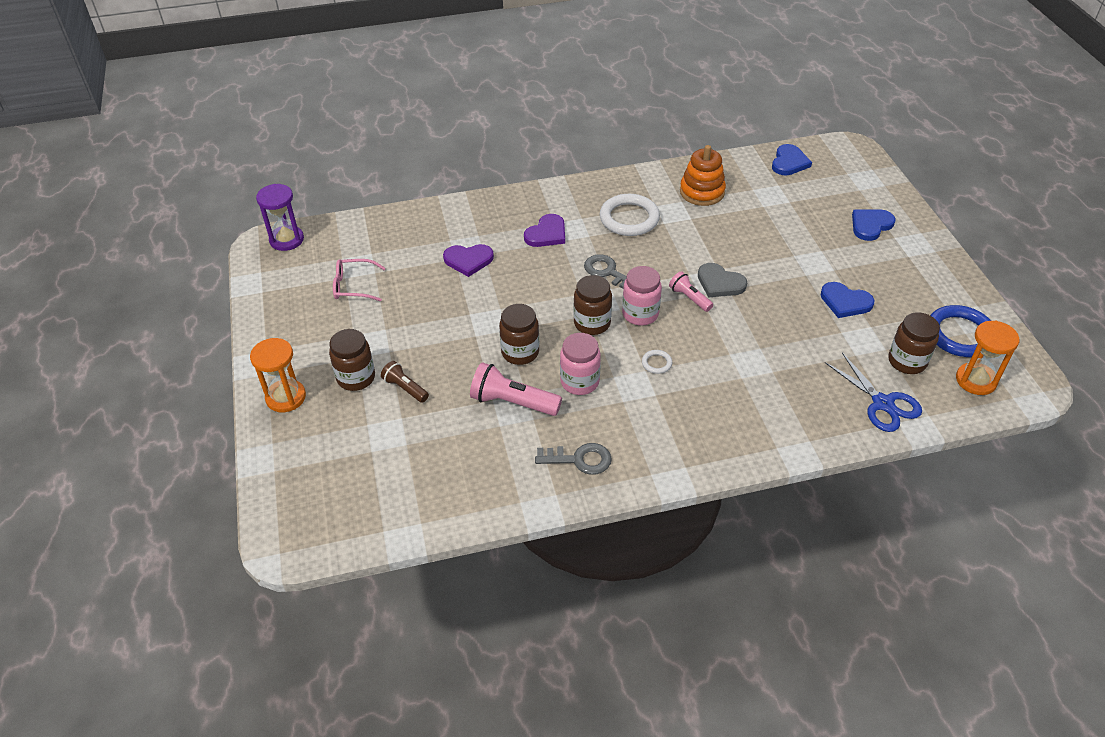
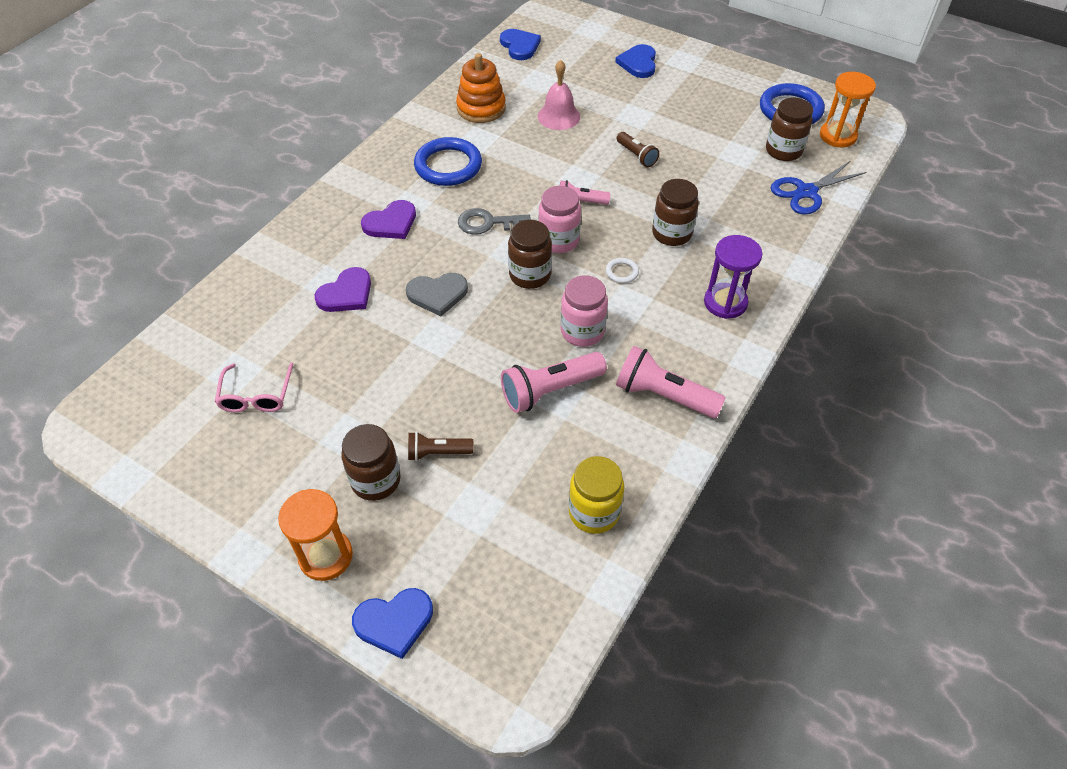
camera: 45 degrees left, 5 degrees up
purple hourglass [256,184,304,251] -> purple hourglass moved to [704,235,762,319]
pink glasses [333,259,386,301] -> pink glasses turned 45 degrees counterclockwise [215,363,293,412]
brown jar [499,304,539,365] -> brown jar moved to [652,179,699,246]
purple heart [524,214,565,247] -> purple heart turned 60 degrees clockwise [361,200,416,239]
grey key [535,443,612,475] -> pink flashlight [616,346,726,418]
white ring [600,194,660,236] -> blue ring [414,137,482,186]
grey heart [698,263,747,298] -> grey heart moved to [406,273,468,316]
blue heart [821,282,875,318] -> blue heart moved to [352,588,433,659]
blue scissors [825,353,922,432] -> blue scissors turned 135 degrees clockwise [771,161,867,215]
none -> pink bell [538,60,580,130]
none -> yellow jar [569,456,625,534]
none -> brown flashlight [616,132,659,167]

